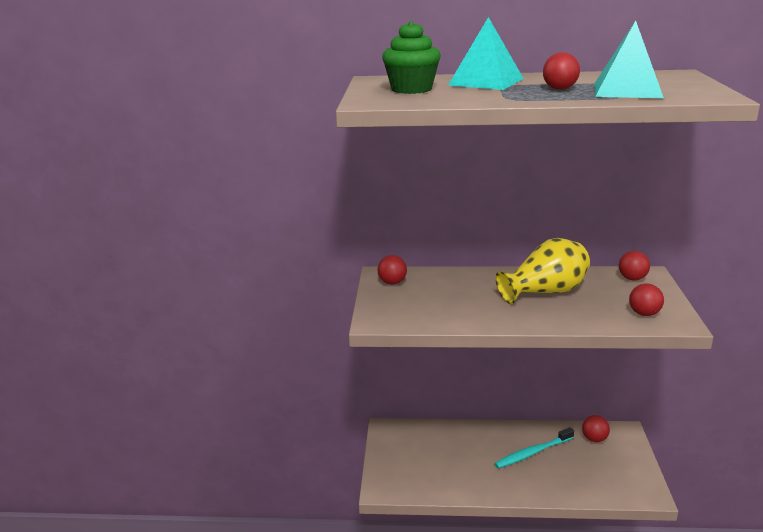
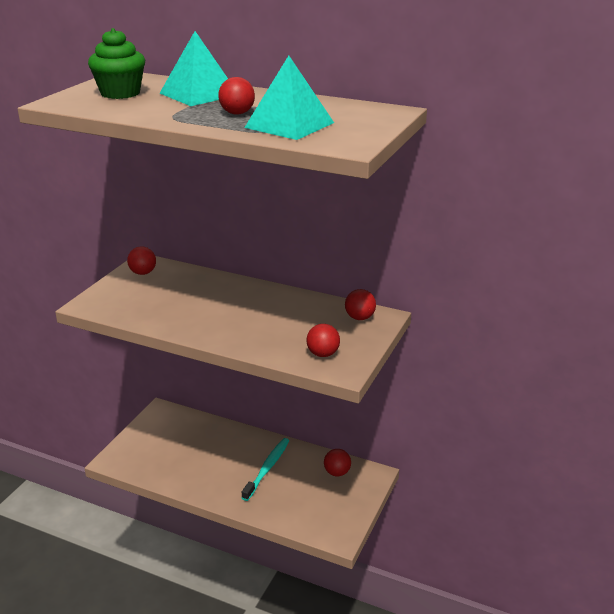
camera: 20 degrees right, 5 degrees up
turquoise toothbrush [495,427,574,468] -> turquoise toothbrush turned 120 degrees clockwise [242,438,289,501]
yellow vase [496,238,590,304] -> none

